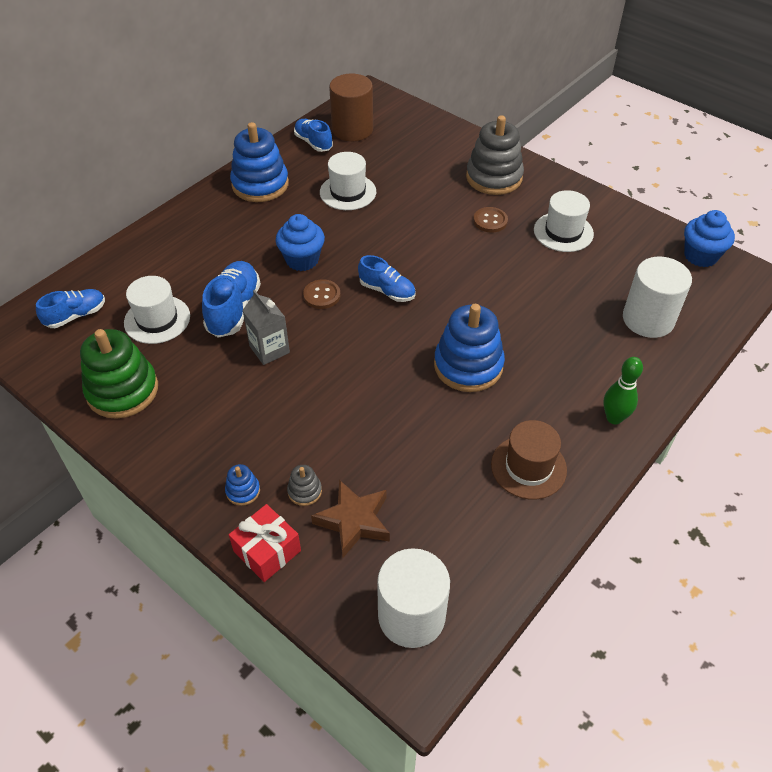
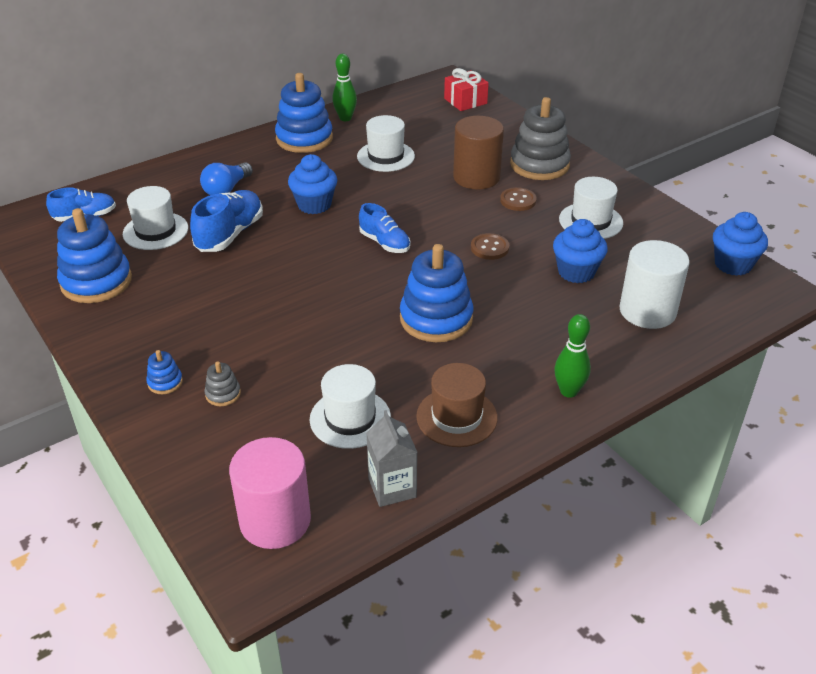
camera: 15 degrees right, 10 degrees down
green stacking toy [80,329,158,419] -> blue stacking toy [57,208,132,303]
red gift [229,504,301,582] -> red gift moved to [444,68,489,111]
grey carton [242,290,290,365] -> grey carton moved to [366,410,417,507]
blue shoe [294,119,333,152] -> none
brown button [303,279,341,309] -> brown button moved to [471,233,509,260]
brown star [311,480,390,558] -> none
brown cylinder [329,74,373,141] -> brown cylinder moved to [453,116,504,189]
white cylinder [377,548,450,648] -> pink cylinder [229,437,311,549]
none -> blue light bulb [200,162,253,195]
none -> white hat [310,364,391,449]
none -> green bowling pin [332,54,357,121]
none -> blue cupcake [553,219,608,283]

